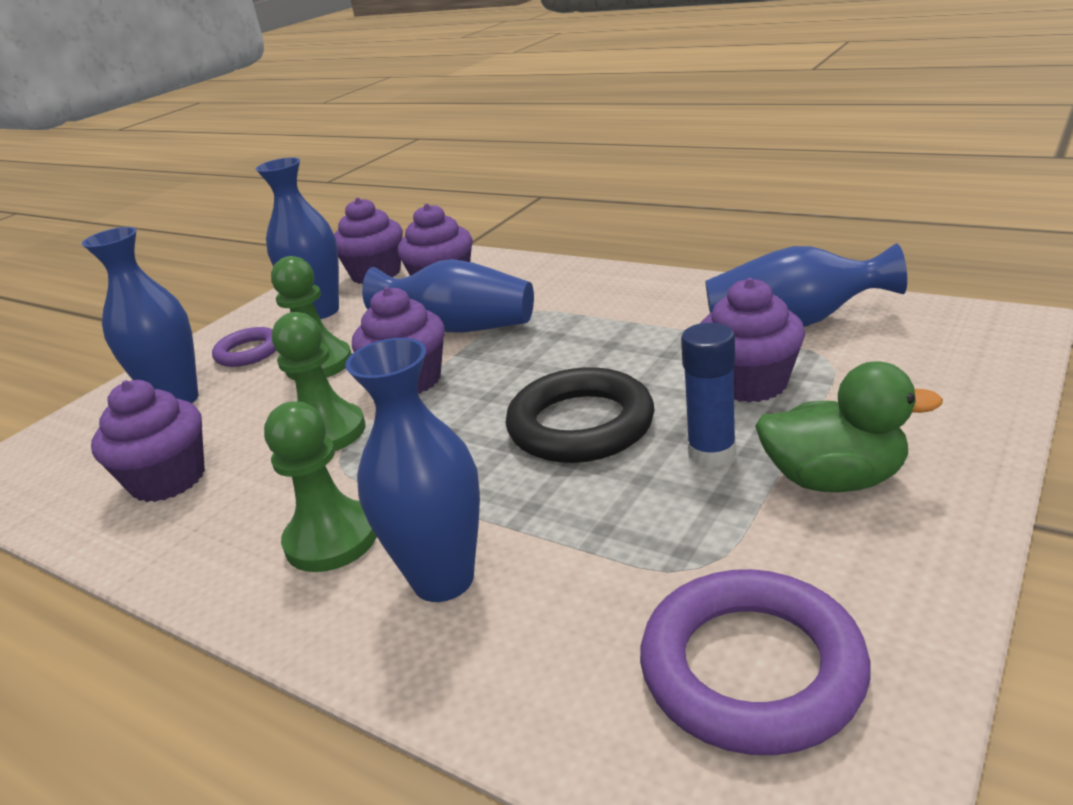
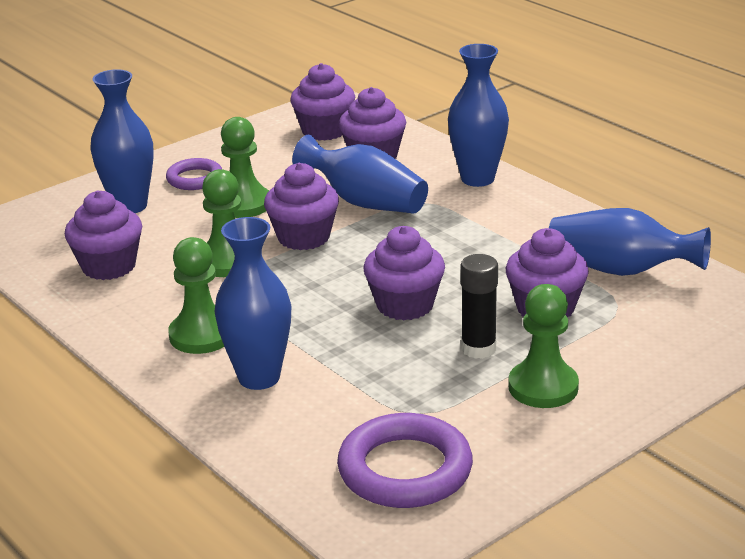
camera: 15 degrees right, 0 degrees up
blue vase [256,157,339,319] -> blue vase moved to [448,44,509,187]
black ring [506,367,655,463] -> purple cupcake [363,226,445,320]
blue glue stick [681,323,736,467] -> black glue stick [461,254,498,359]
green duck [755,361,943,492] -> green pawn [508,284,579,408]

